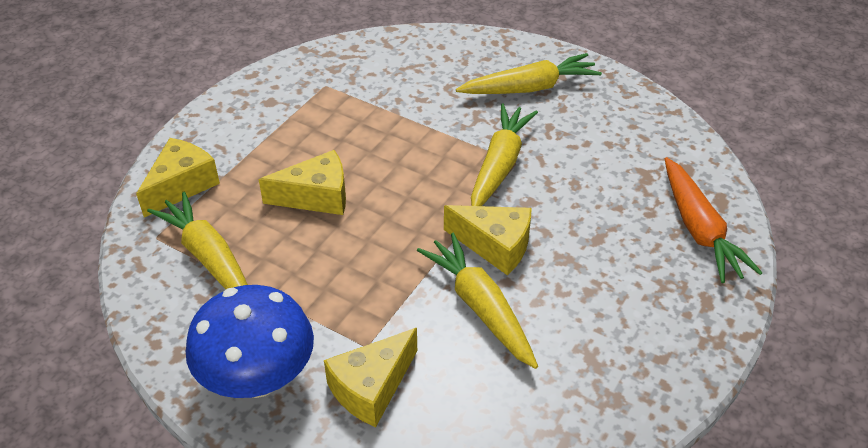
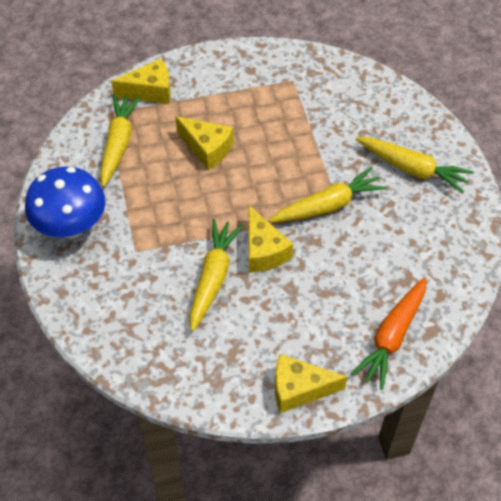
camera: 45 degrees right, 10 degrees up
yellow cheese [324,328,417,427] -> yellow cheese moved to [275,354,347,413]

